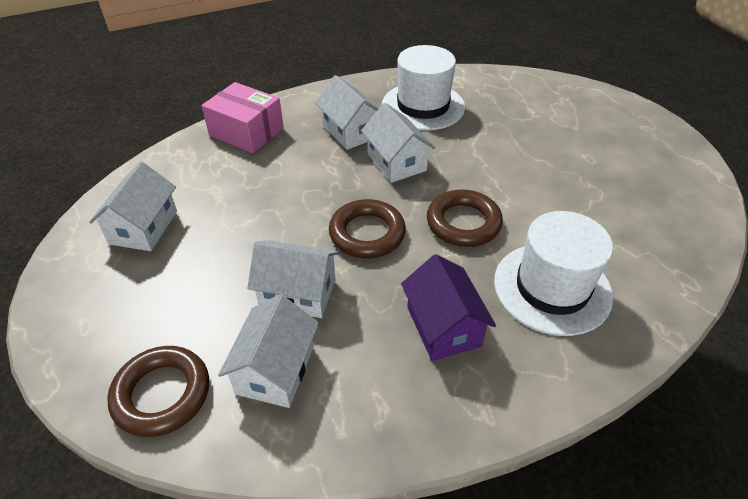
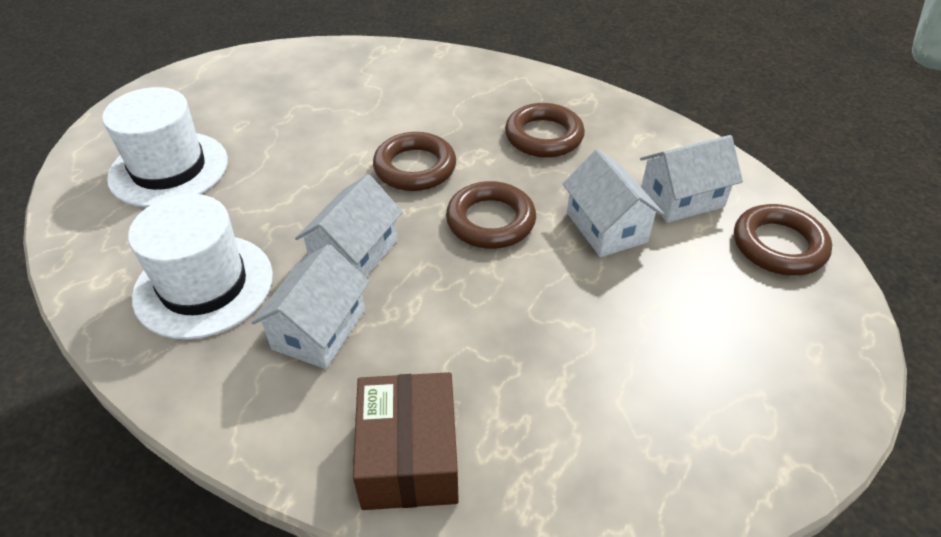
camera: 125 degrees left, 0 degrees up
white house [89,161,177,251] -> none
pink box [201,82,284,153] -> brown box [353,372,459,510]
purple house [401,254,496,361] -> brown ring [505,103,585,158]
white hat [494,211,613,336] -> white hat moved to [102,87,228,207]

